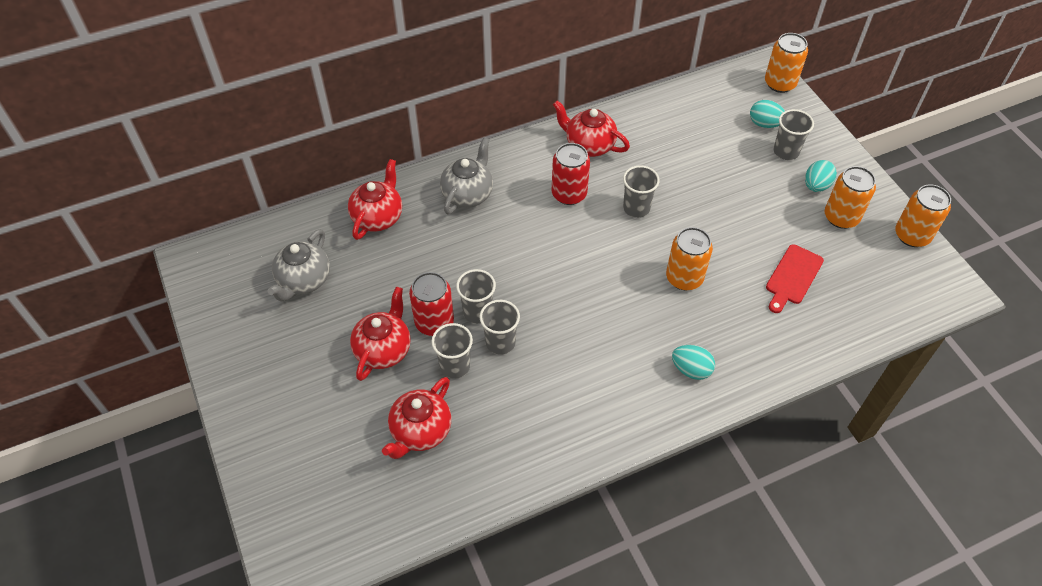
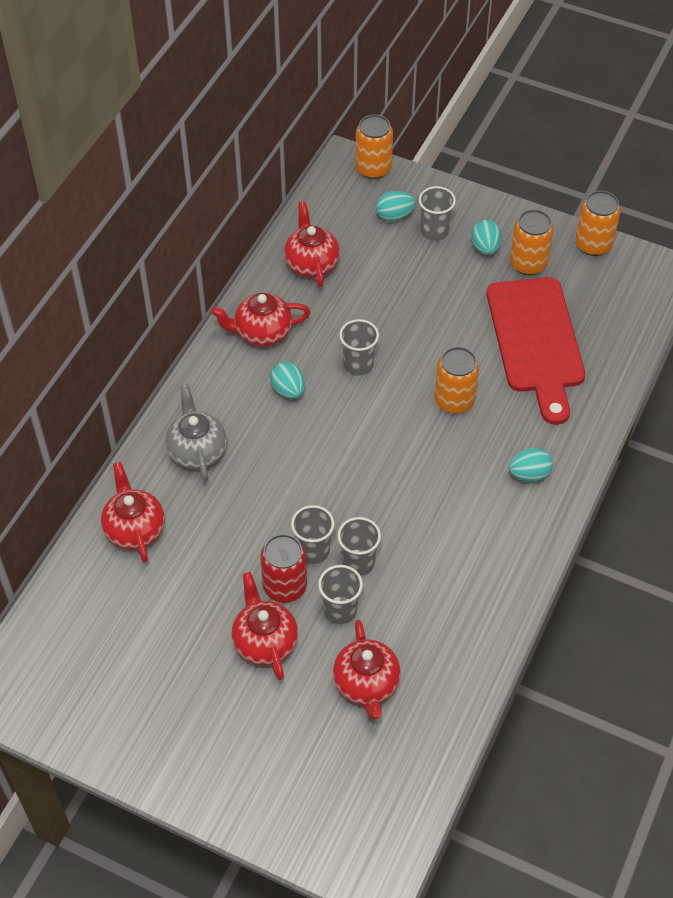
camera: 40 degrees left, 0 degrees up
grey teapot [267,229,330,302] -> none
red can [552,143,590,205] -> turquoise egg [270,362,305,399]
red cutting board [766,244,824,313] -> red cutting board [487,277,585,425], size x2.00
none -> red teapot [284,202,340,287]

